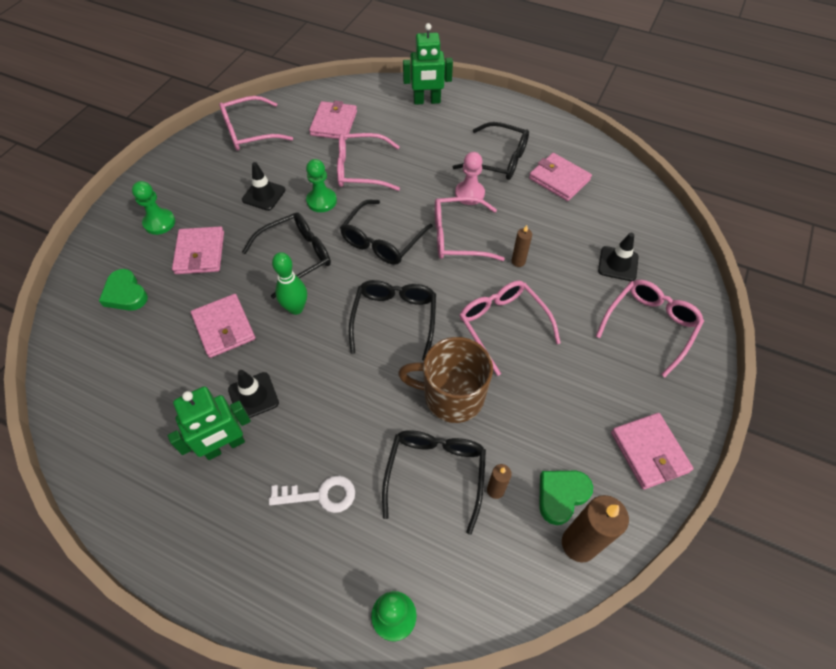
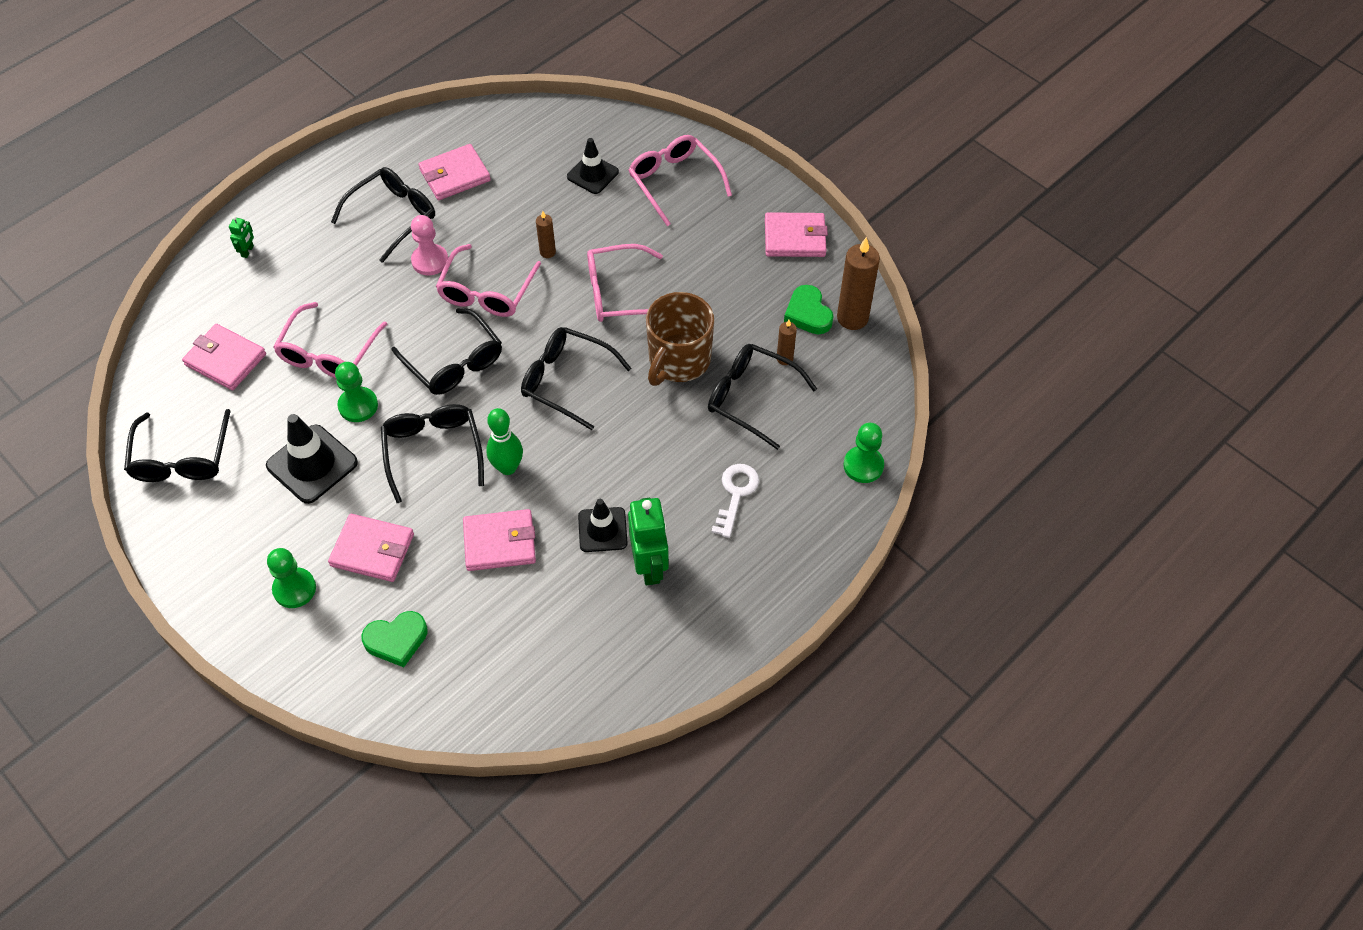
camera: 70 degrees left, 0 degrees up
pink glasses [219,96,293,151] -> black glasses [124,409,231,482]
black traffic cone [242,162,286,211] -> black traffic cone [266,414,358,504], size x1.52
green robot [403,23,453,105] -> green robot [229,216,254,258], size x0.46

